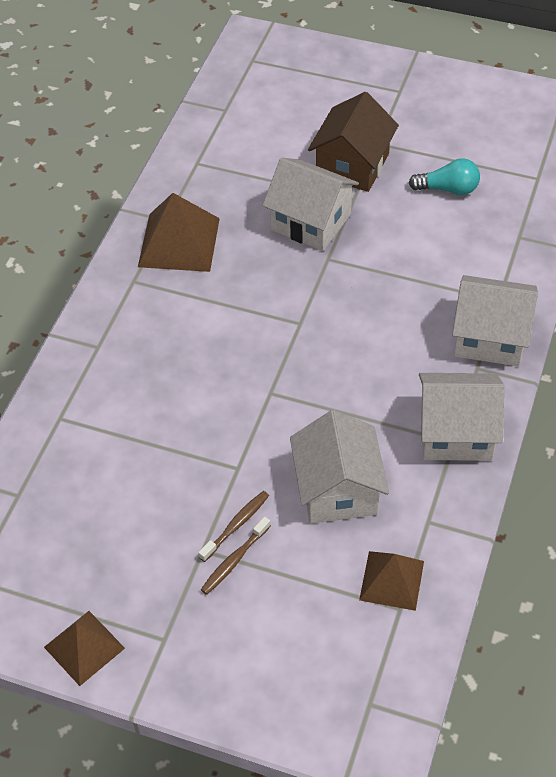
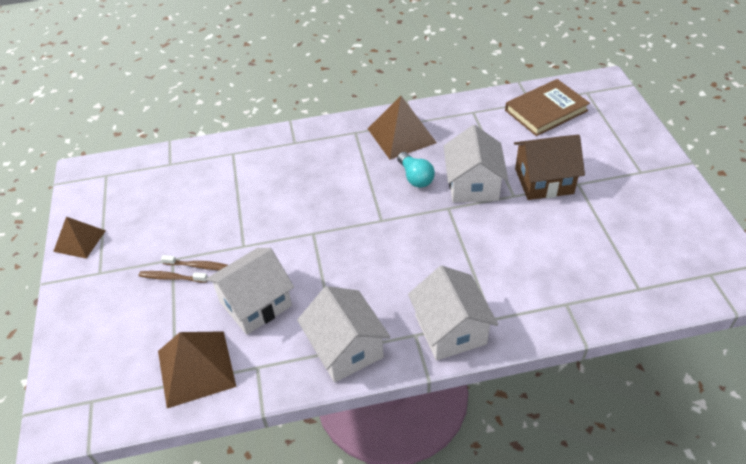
camera: 60 degrees right, 5 degrees down
brown pyramid [359,551,424,611] -> brown pyramid [158,331,236,408], size x1.55
turquoise light bulb [409,158,480,195] -> turquoise light bulb moved to [397,152,435,188]
none -> brown book [505,79,590,136]

